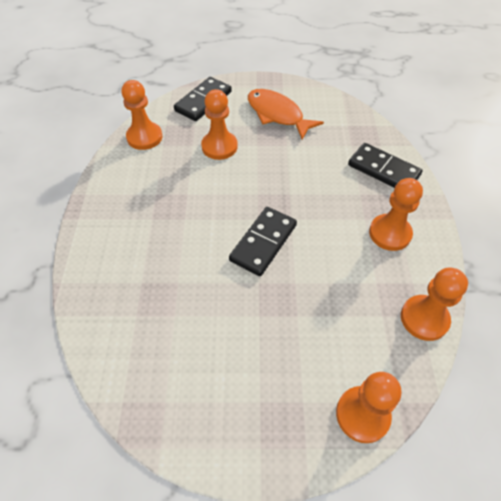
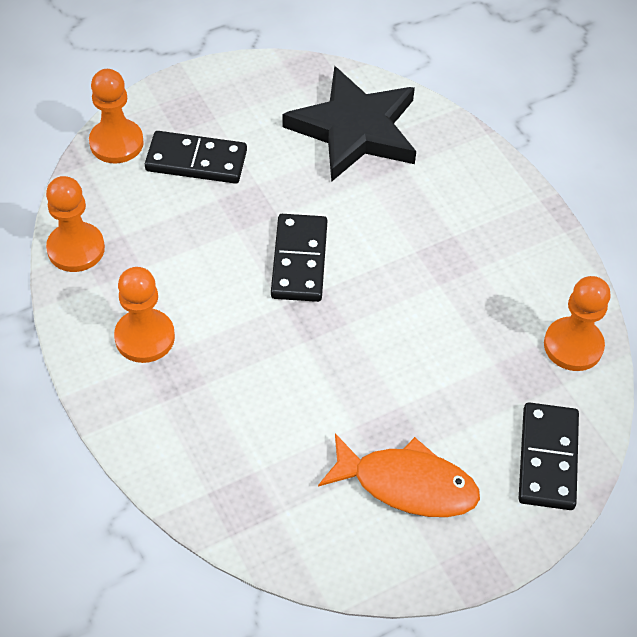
camera: 150 degrees right, 0 degrees up
orange pawn [201,89,238,160] -> none
black domino [348,143,423,188] -> black domino moved to [145,131,247,184]
none -> black star [282,66,416,182]

